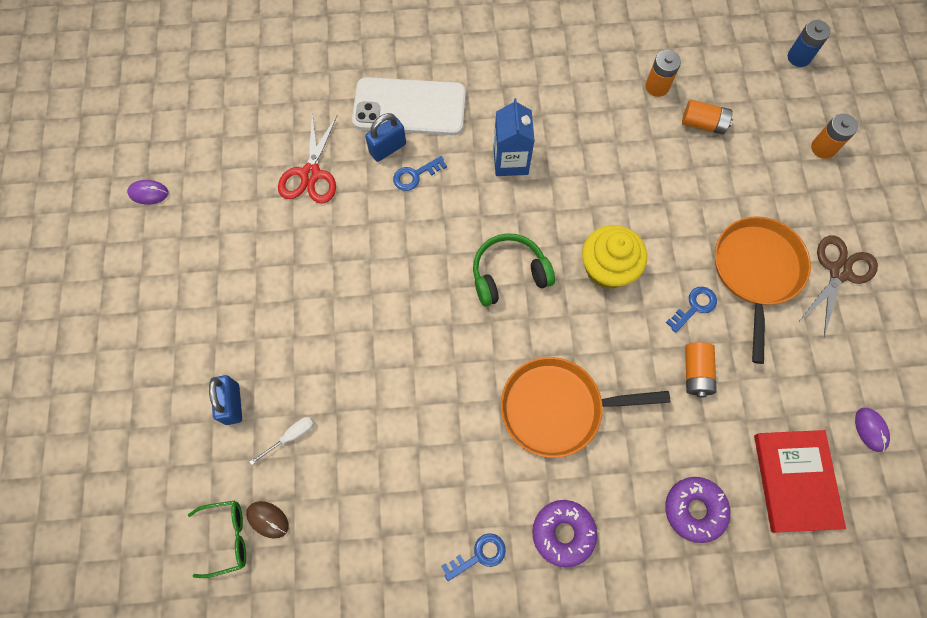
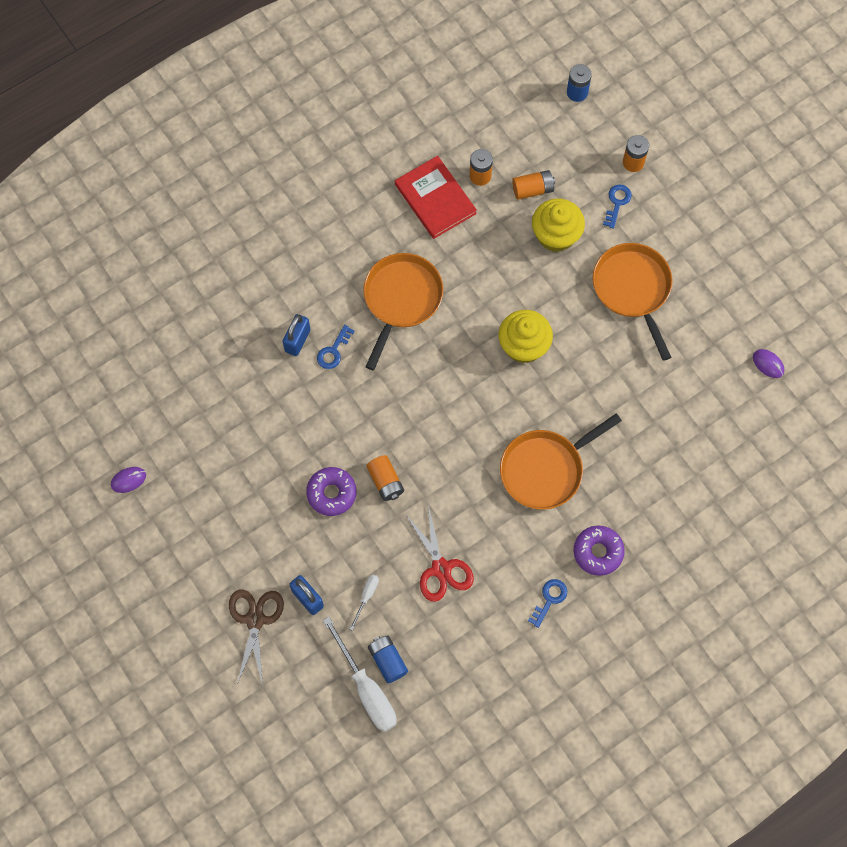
camera: 30 degrees left, 0 degrees up
green glasses [188,500,246,578] -> white screwdriver [323,617,397,732]
brown mouse [246,501,289,539] -> blue battery [368,635,408,683]
red scissors [278,114,337,203] -> red scissors moved to [406,505,474,602]
white phone [352,77,466,135] -> none
green headphones [473,233,555,306] -> none
blue carton [493,98,535,176] -> orange pan [363,253,444,370]
purple donut [665,477,731,543] -> purple donut moved to [306,467,357,516]
blue key [666,287,717,333] -> blue key moved to [603,185,632,229]
orange battery [685,342,717,397] -> orange battery moved to [367,455,404,501]
red book [754,430,846,533] -> red book moved to [395,156,477,239]
brown scissors [798,235,878,338] -> brown scissors moved to [229,589,284,686]
none -> yellow cupcake [532,198,585,252]

